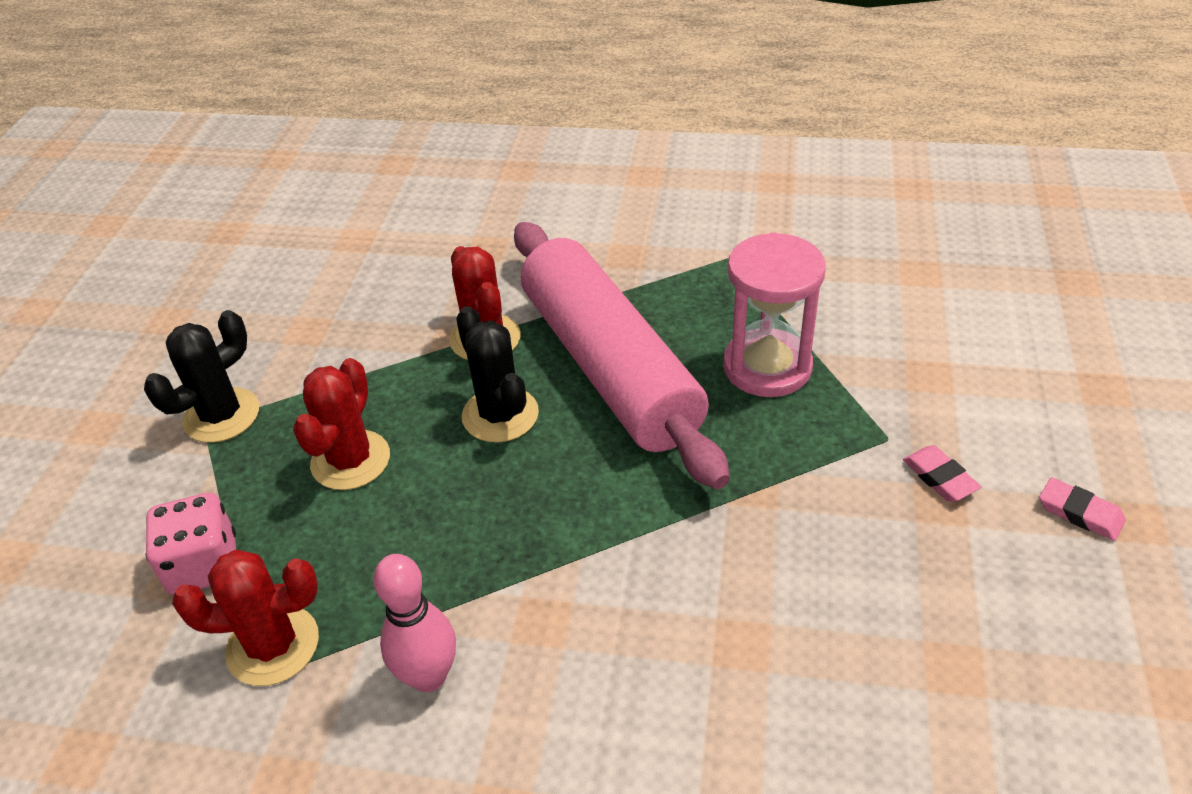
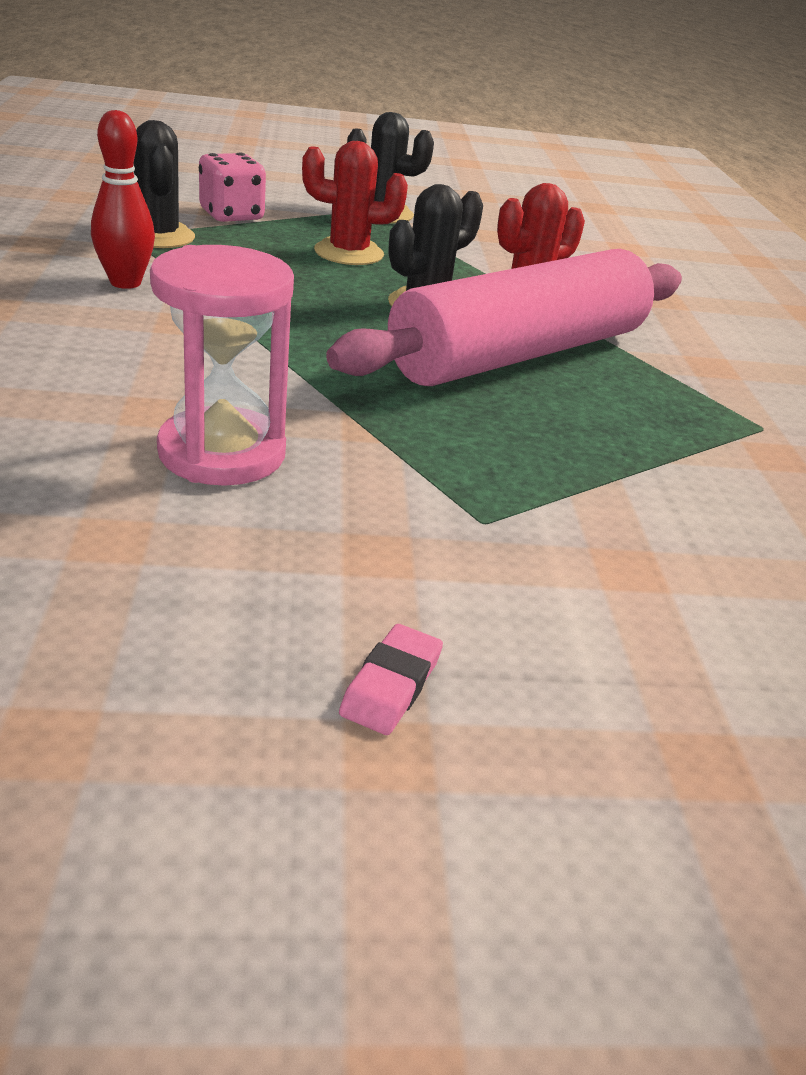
camera: 70 degrees right, 10 degrees down
red cactus [172,550,319,686] -> black cactus [134,120,195,248]
pink bowling pin [373,554,456,692] -> red bowling pin [91,110,155,289]
pink hourglass [723,232,826,397] -> pink hourglass moved to [150,245,294,486]
pink eraser [903,445,981,502] -> none

